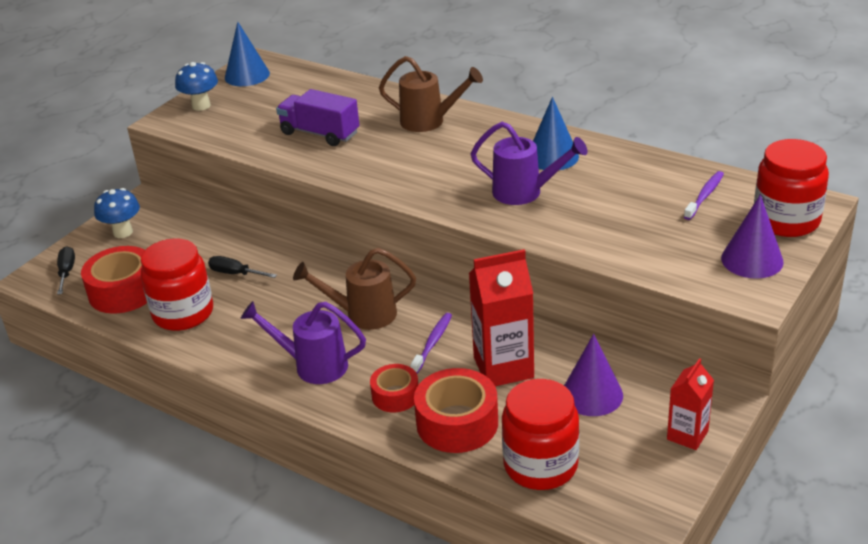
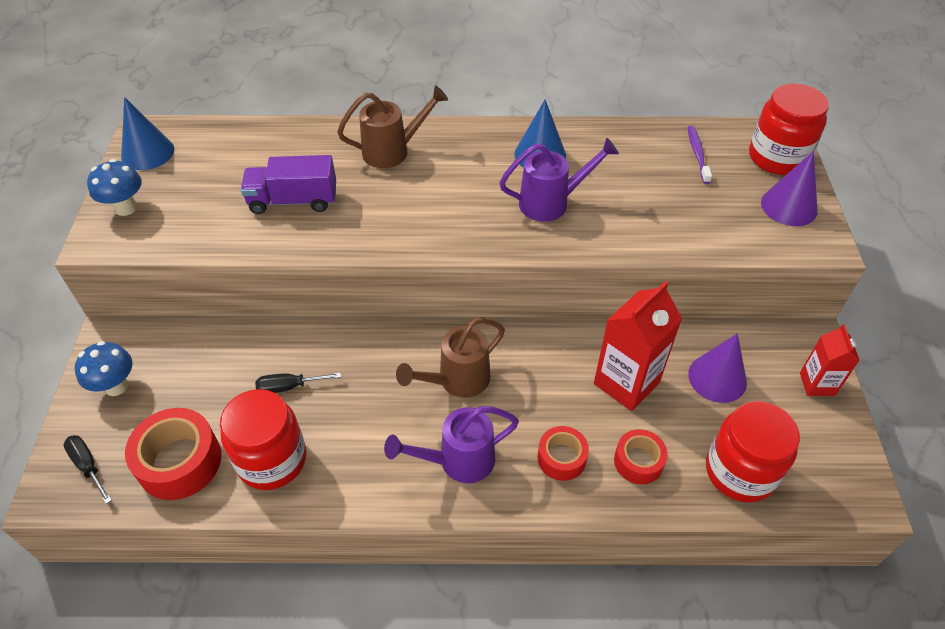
camera: 35 degrees left, 15 degrees up
purple toothbrush [410,313,452,374] -> none
red tape [414,368,498,453] -> red tape [614,429,668,484], size x0.60

